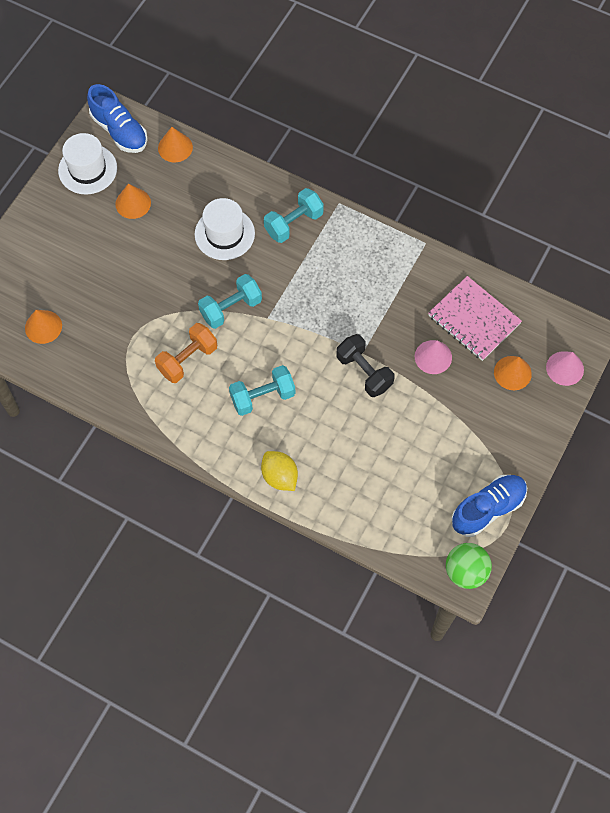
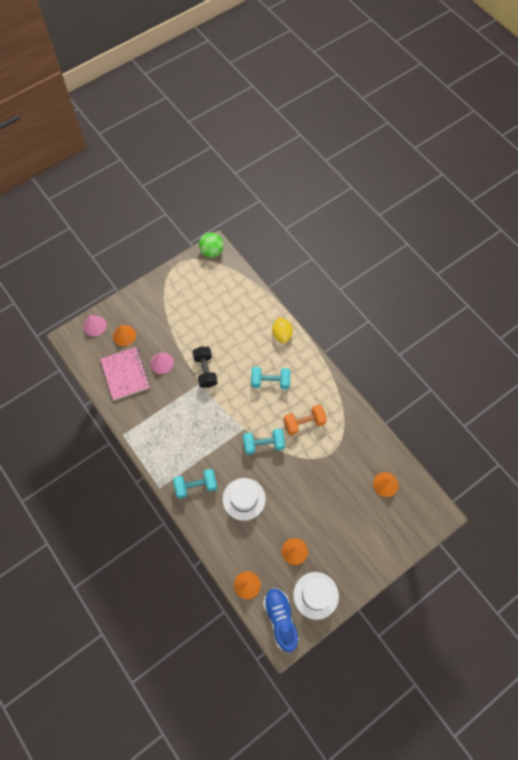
camera: 155 degrees left, 0 degrees up
blue shoe [451,475,527,537] -> none

